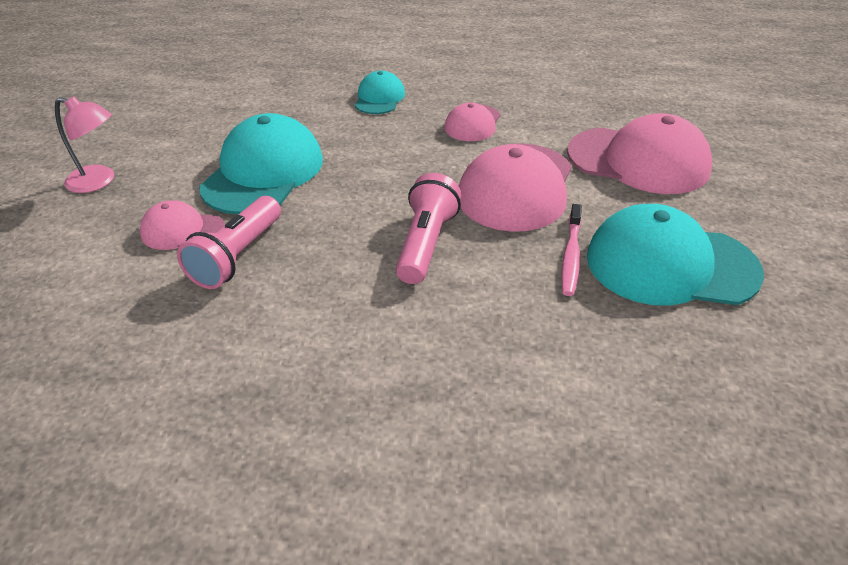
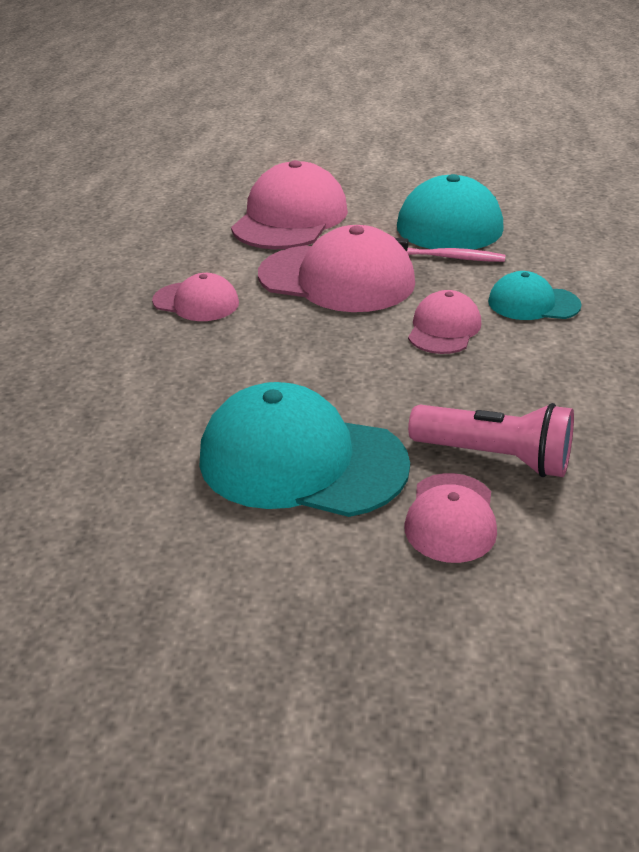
camera: 90 degrees left, 5 degrees down
pink lamp [55,96,114,193] -> none
turquoise cap [355,71,405,114] -> turquoise cap moved to [488,271,581,320]
pink flashlight [396,173,461,284] -> pink cap [408,290,481,354]

